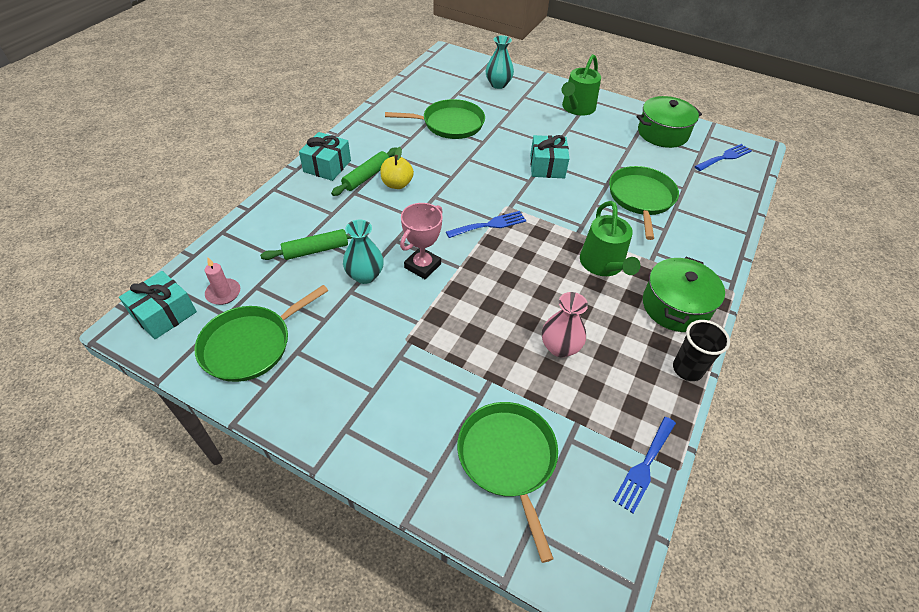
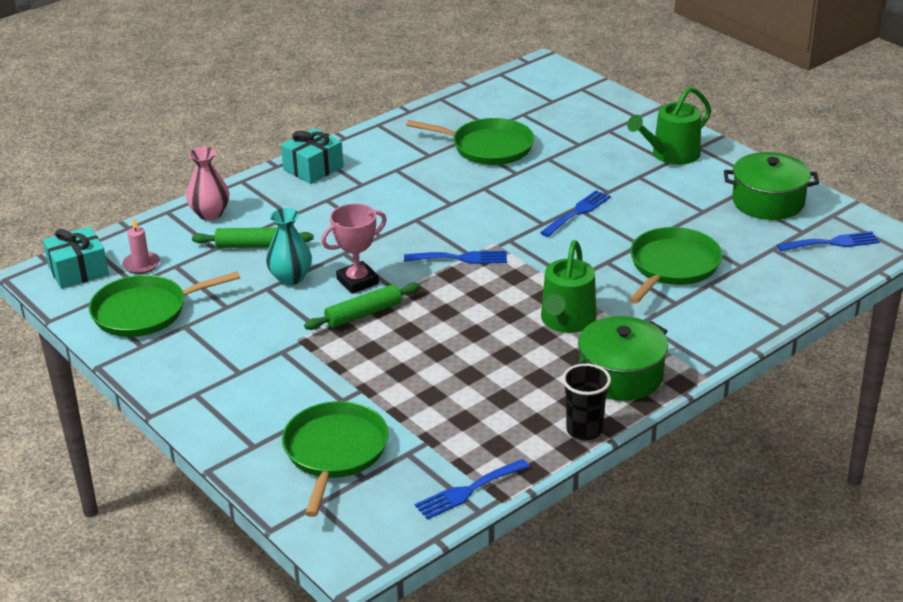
camera: 25 degrees right, 15 degrees down
green rolling pin [331,148,397,196] -> green rolling pin moved to [304,282,421,330]
yellow apple [380,147,414,189] -> none
turquoise vase [486,35,514,89] -> none
turquoise gift [530,135,569,178] -> blue fork [540,190,611,237]
pink vase [542,292,588,357] -> pink vase moved to [186,147,229,220]

